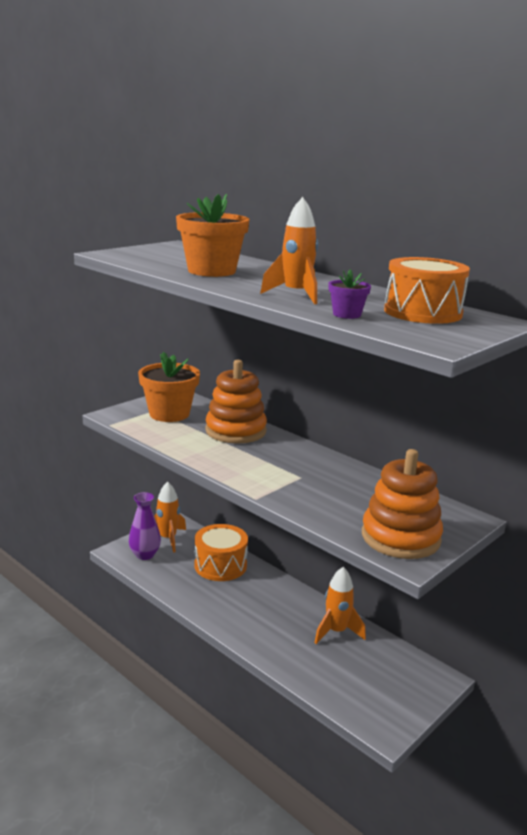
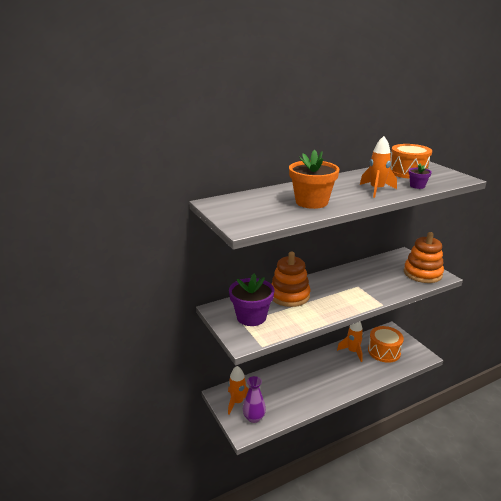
camera: 70 degrees left, 5 degrees up
orange flower pot [138,352,200,422] -> purple flower pot [229,274,275,326]
orange drum [194,524,248,581] -> orange drum moved to [368,326,404,363]

